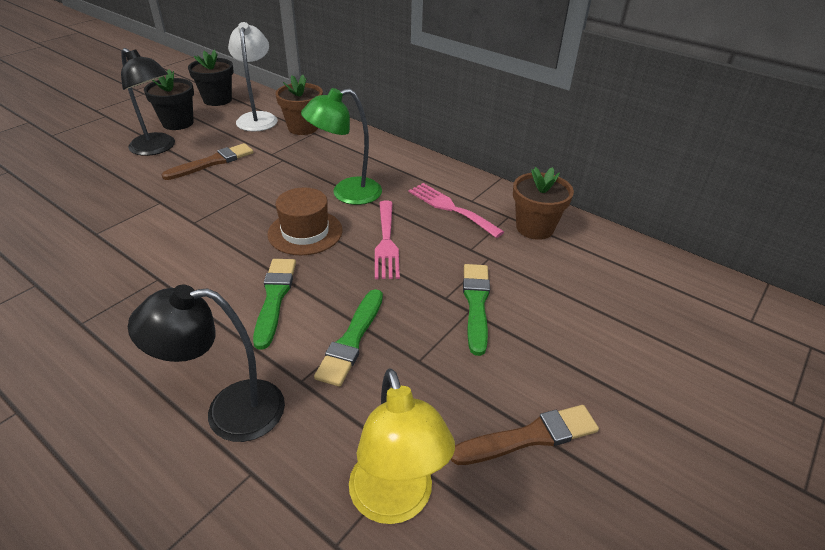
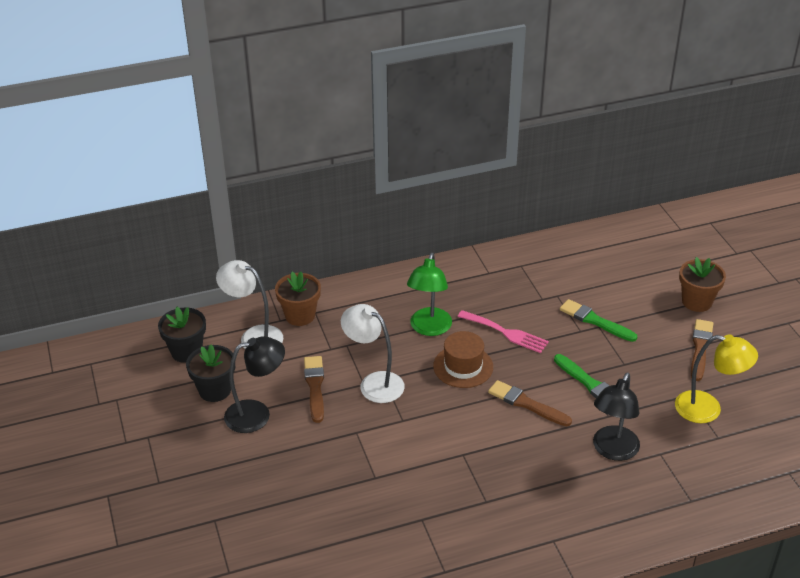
camera: 55 degrees left, 0 degrees up
green brush [253,259,296,349] -> brown brush [488,380,572,426]
pink fork [409,183,504,238] -> none
brown flower pot [513,167,574,240] -> brown flower pot moved to [679,257,726,312]
none -> white lamp [341,304,405,403]

